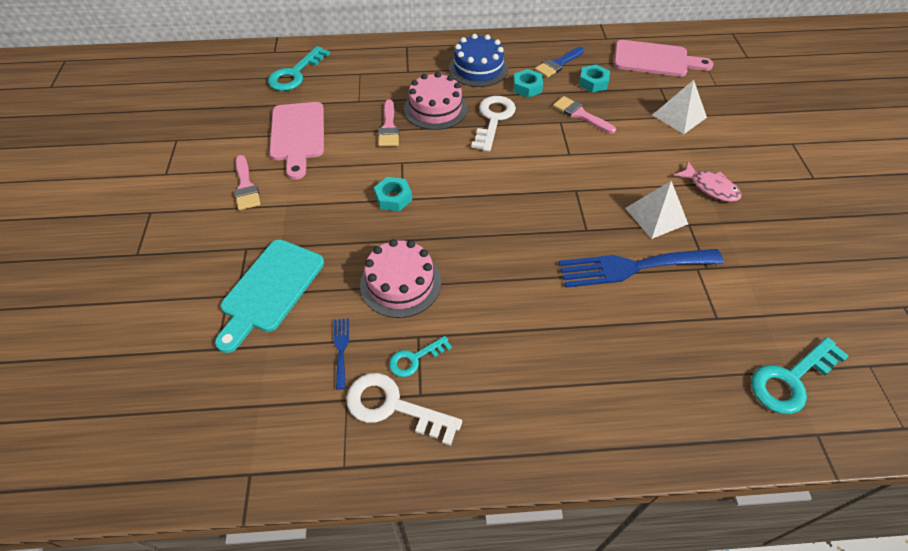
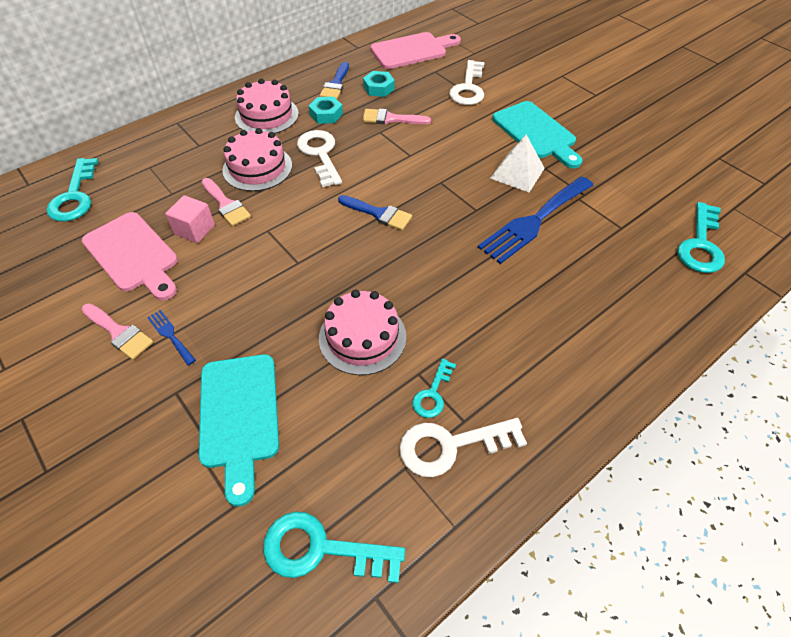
camera: 35 degrees left, 0 degrees up
blue fork [334,318,349,390] -> blue fork moved to [147,310,196,365]
turquoise nut [374,177,412,211] -> none
blue cake [449,34,508,87] -> pink cake [235,78,299,134]
white pyramid [653,80,707,134] -> white key [449,60,485,105]
pink fish [674,161,742,202] -> turquoise cutting board [492,101,583,168]
none -> pink cube [165,195,215,243]
none -> turquoise key [263,511,405,583]
none -> blue brush [338,195,412,230]

